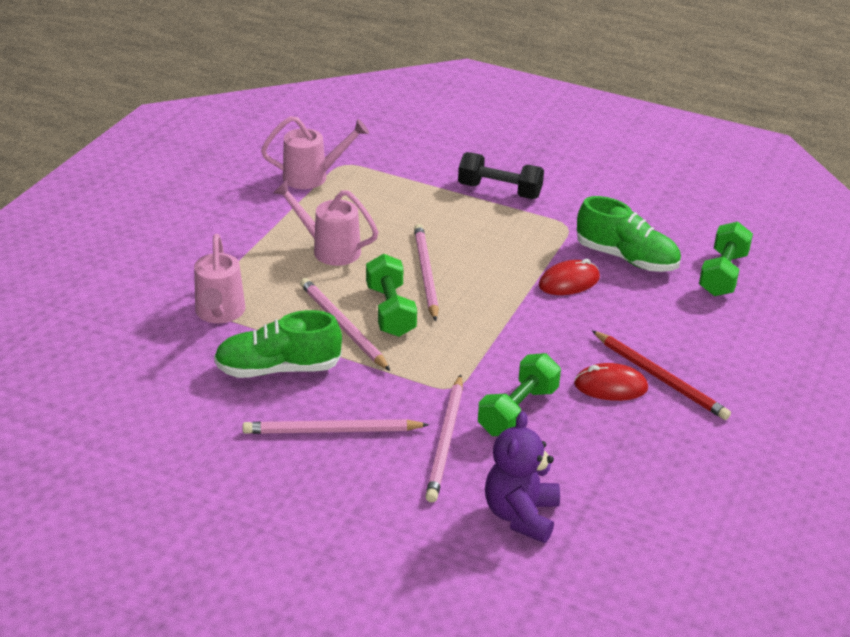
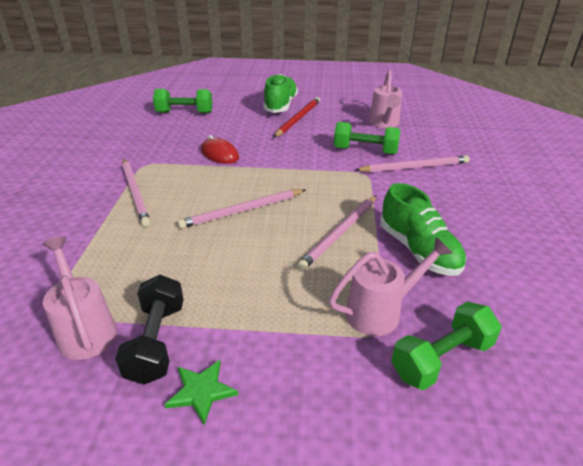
camera: 110 degrees left, 0 degrees up
pink pencil [243,419,430,434] -> pink pencil moved to [122,159,150,226]
pink watering can [273,180,378,266] -> pink watering can moved to [369,70,402,128]
green dumbbell [366,254,417,337] -> green dumbbell moved to [391,302,501,390]
black dumbbell [458,152,544,199] -> black dumbbell moved to [115,275,184,385]
purple teddy bear [485,411,560,543] -> none
red mouse [574,363,648,401] -> none
green shoe [577,196,681,272] -> green shoe moved to [263,74,298,113]
none -> green star [164,360,238,425]

